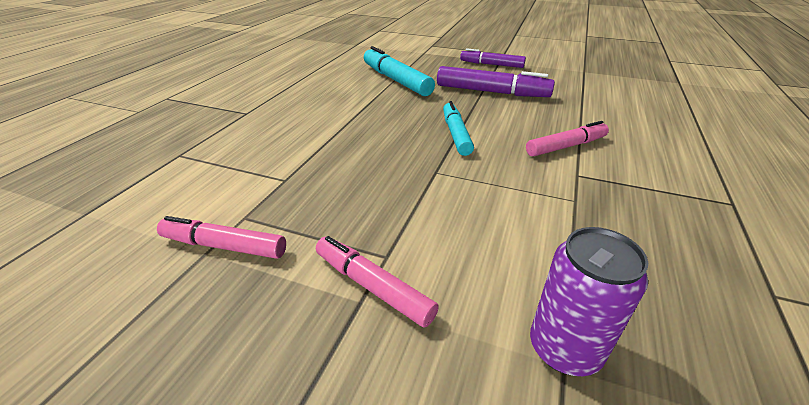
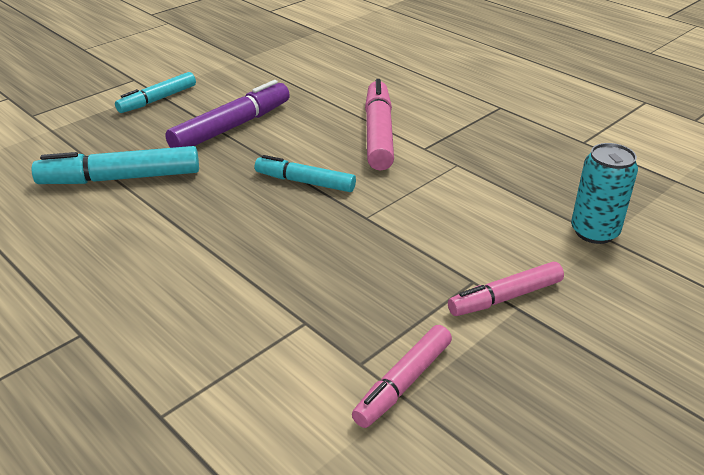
camera: 65 degrees left, 0 degrees up
purple marker [460,48,526,68] -> turquoise marker [115,72,196,113]
pink marker [526,121,609,157] -> pink marker [365,79,394,171], size x1.53
purple can [530,227,648,376] -> turquoise can [571,143,638,244]

